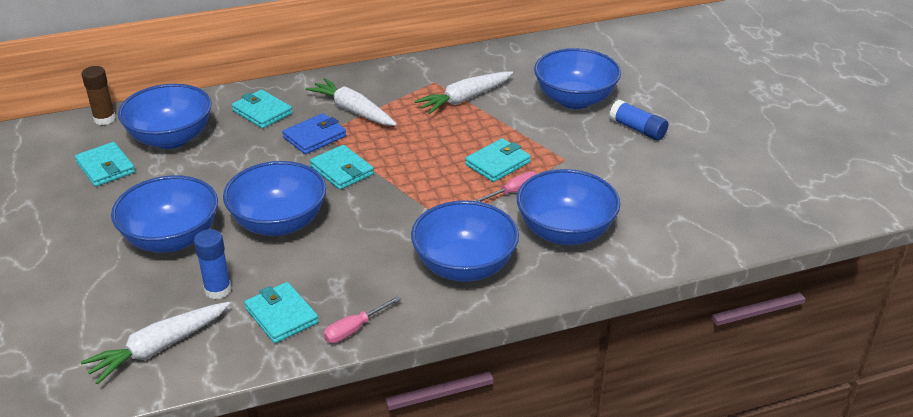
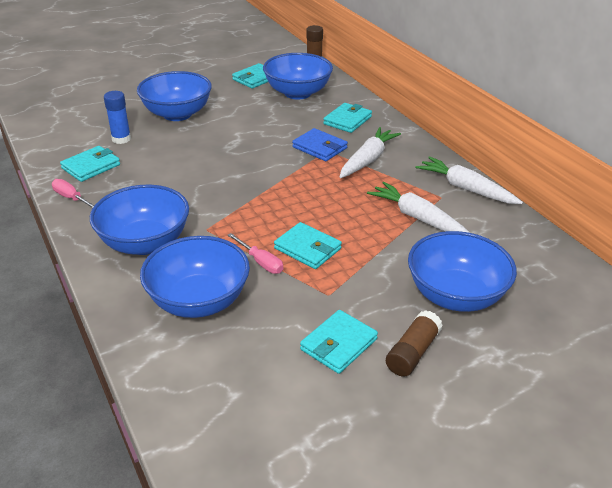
camera: 80 degrees right, 0 degrees up
white carrot [81,302,230,385] -> white carrot moved to [416,156,523,204]
blue bowl [223,161,326,236] -> none
turquoise wallet [310,145,374,190] -> turquoise wallet moved to [300,310,378,374]
blue glue stick [609,100,668,141] -> brown glue stick [386,310,443,377]

